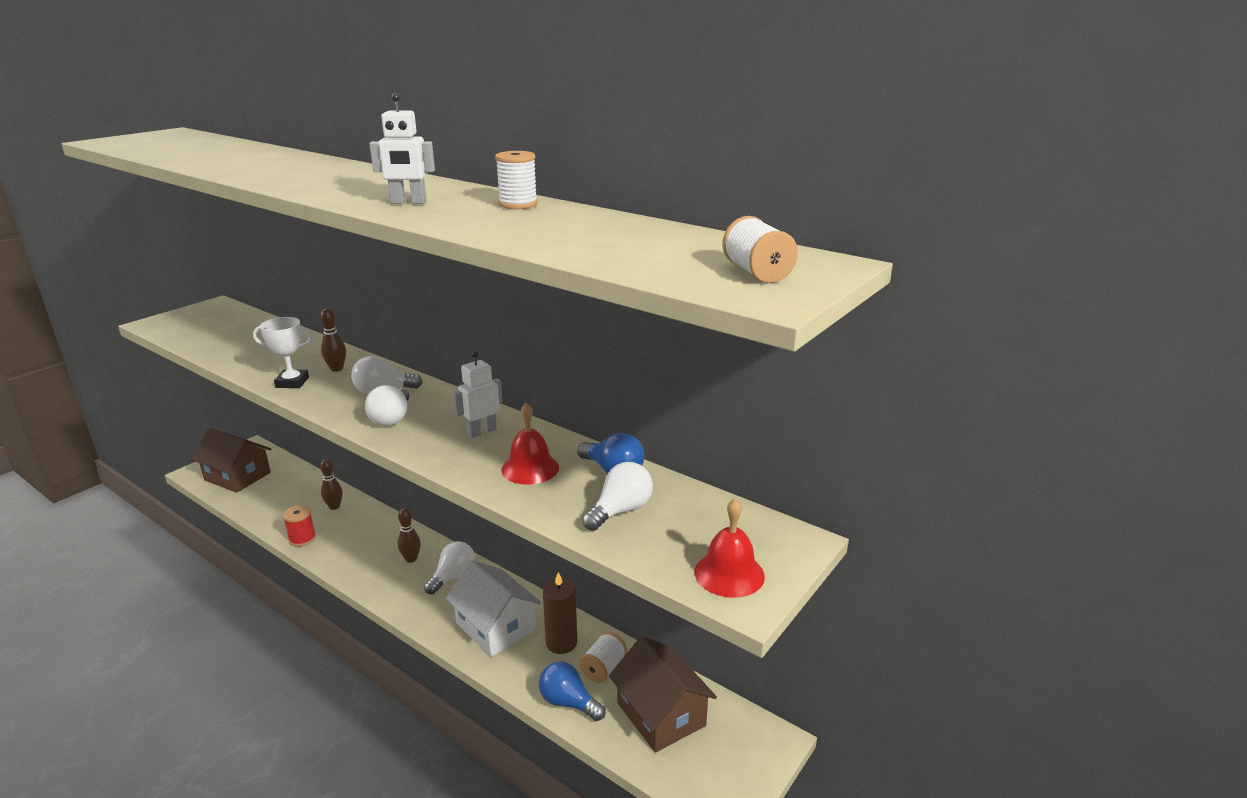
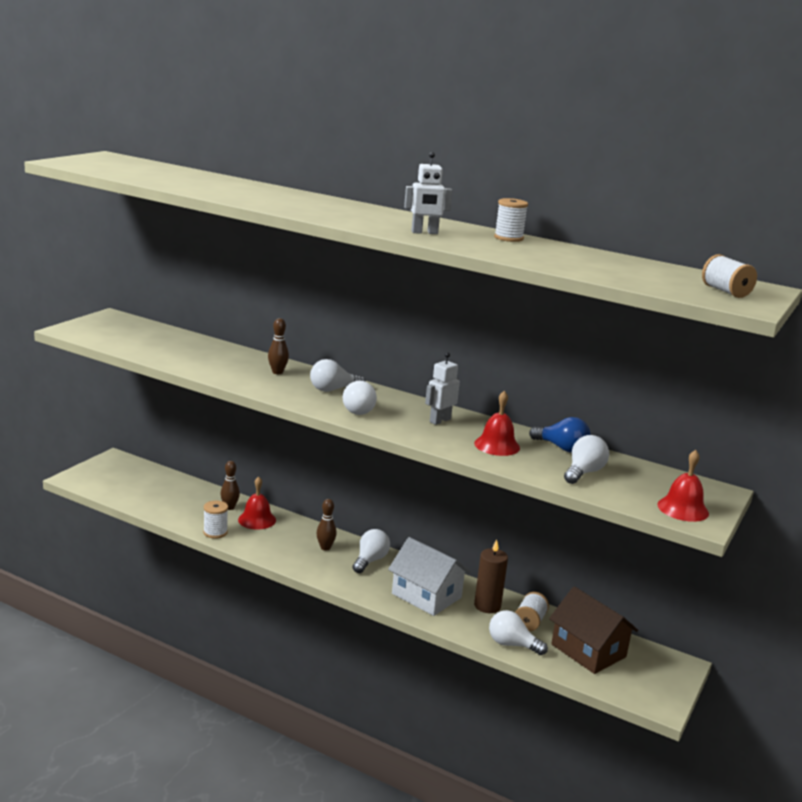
camera: 10 degrees left, 5 degrees down
brown house [192,428,271,493] -> none
white trophy [253,317,313,388] -> none
red spool [283,505,316,547] -> white spool [203,501,228,539]
blue light bulb [539,662,606,721] -> white light bulb [489,610,548,655]
none -> red bell [238,476,276,529]

